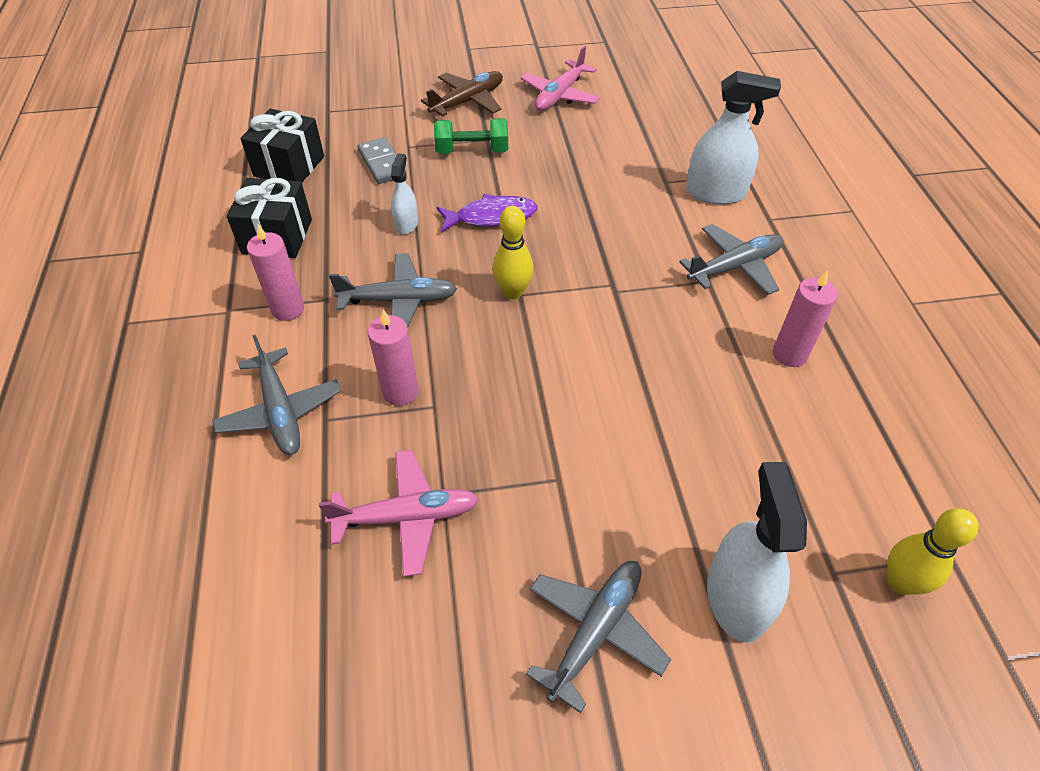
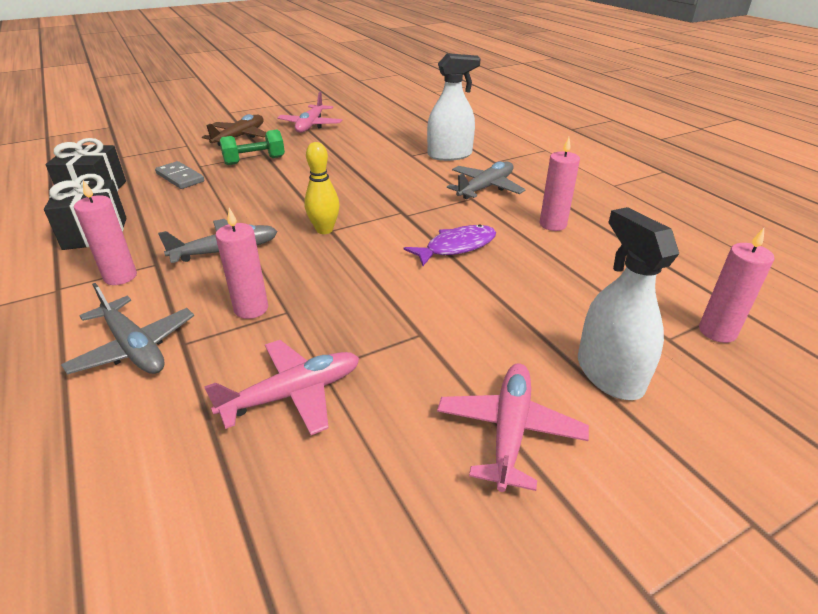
camera: 20 degrees left, 15 degrees down
white spray bottle [391,154,418,235] -> none
purple fish [436,194,538,233] -> purple fish moved to [404,224,496,266]
grey plane [526,561,671,713] -> pink plane [437,363,589,492]
yellow bowling pin [887,508,978,595] -> pink candle [699,228,775,343]

